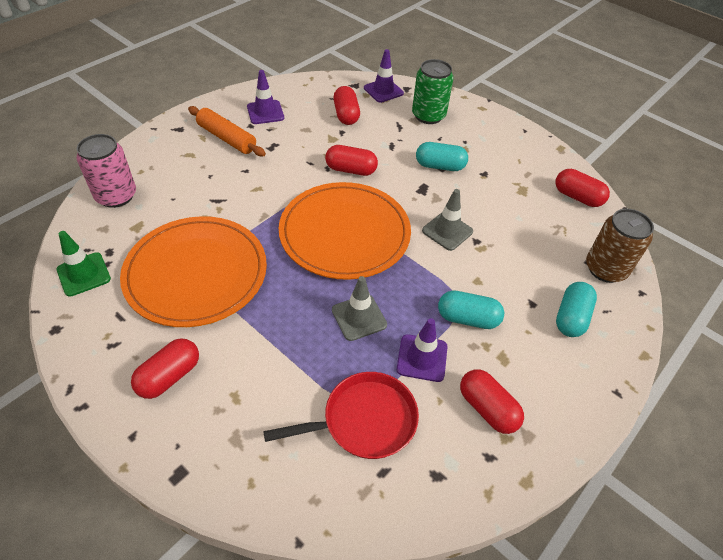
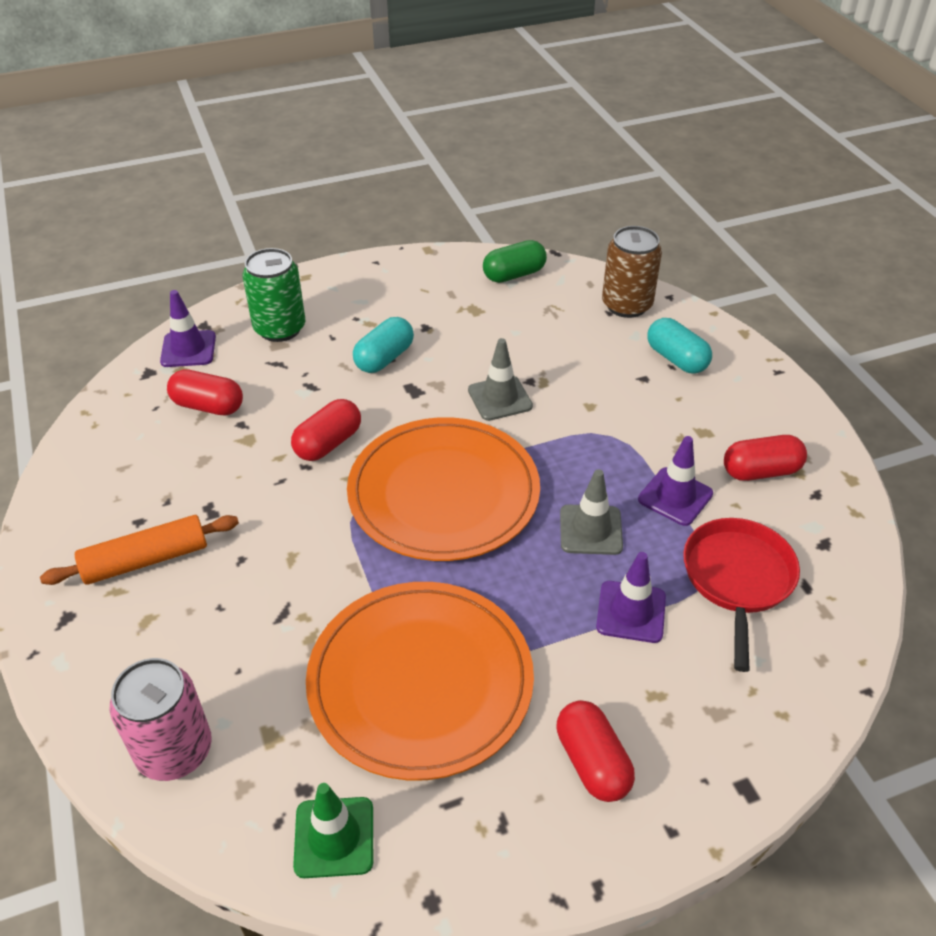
camera: 60 degrees left, 5 degrees down
purple traffic cone [247,70,284,124] -> purple traffic cone moved to [596,552,666,643]
turquoise capsule [438,290,504,329] -> none
red capsule [555,169,610,207] -> green capsule [483,240,547,283]

